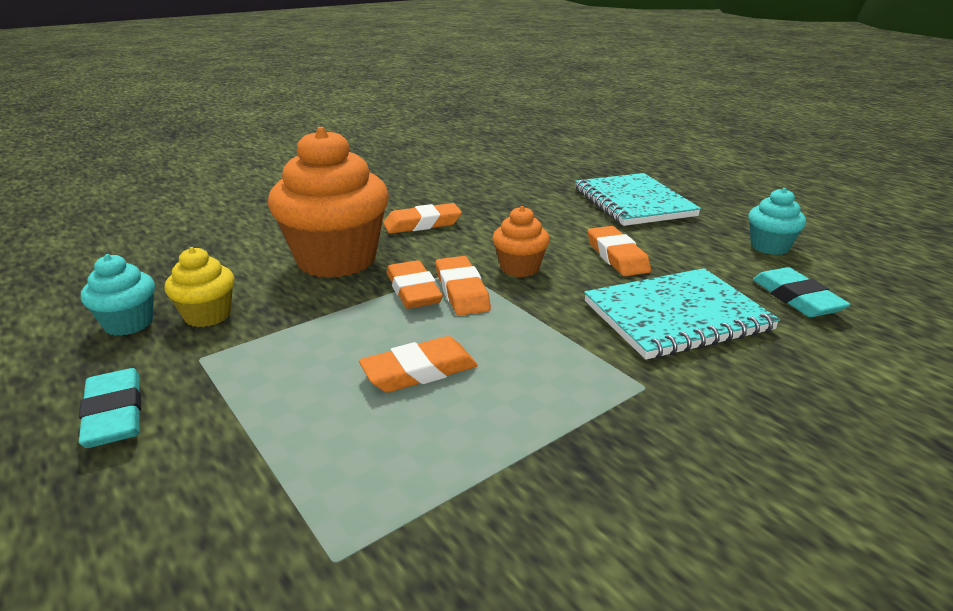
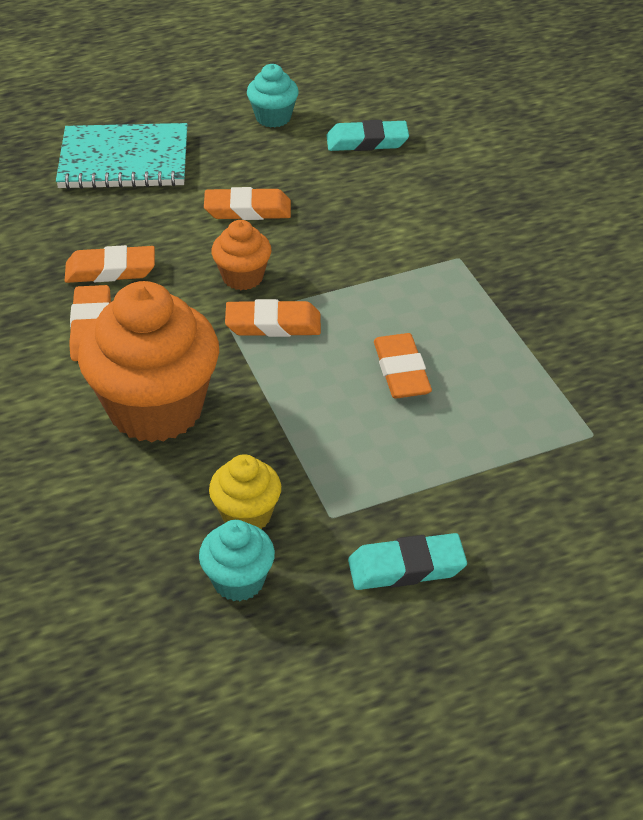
camera: 75 degrees left, 15 degrees up
orange eraser [386,260,443,309] -> orange eraser moved to [65,245,155,283]
turquoise notebook [584,268,780,360] -> none

